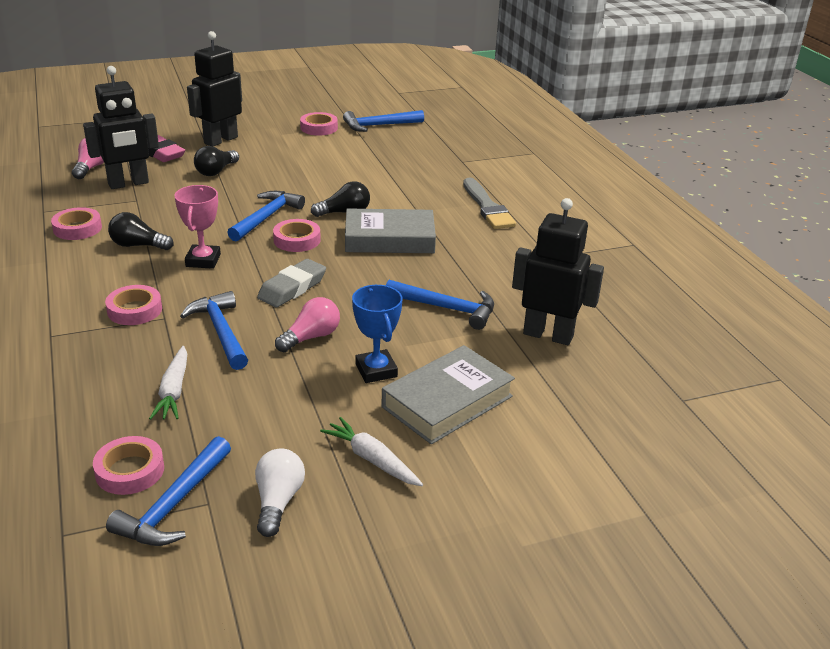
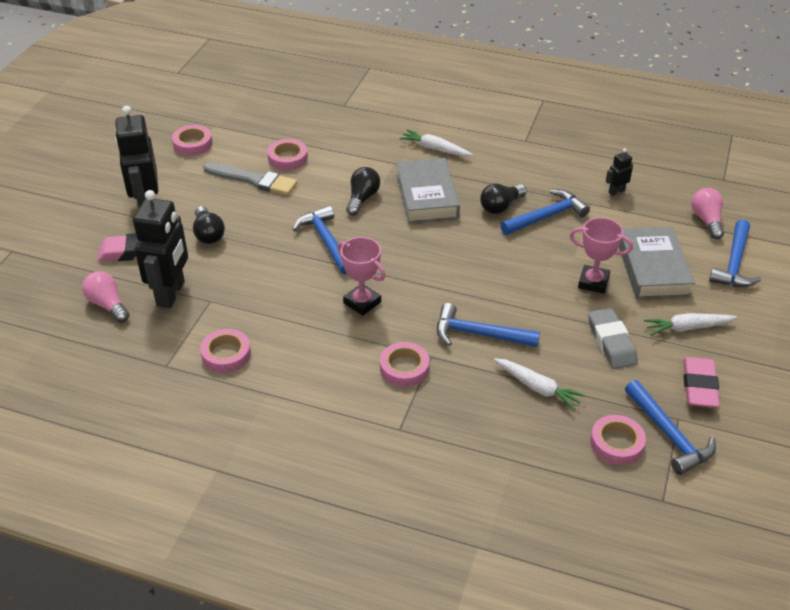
camera: 50 degrees left, 10 degrees up
black light bulb [108,212,174,250] -> black light bulb moved to [480,184,527,214]
white light bulb [255,448,305,537] -> pink eraser [683,357,720,408]
grey eraser [257,259,326,308] -> grey eraser moved to [588,308,638,369]
pink tape [273,219,321,252] -> pink tape moved to [267,139,308,171]
pink light bulb [275,297,340,352] -> pink light bulb moved to [691,188,724,239]
blue hammer [343,110,424,132] -> blue hammer moved to [709,219,761,287]
grey book [345,208,436,253] -> grey book turned 45 degrees counterclockwise [396,158,460,223]
blue trophy [352,285,402,383] -> pink trophy [570,218,633,294]
grey brush [463,177,516,229] -> grey brush moved to [203,162,297,195]
black robot [512,198,604,345] -> black robot [606,149,633,196], size x0.45
none -> white carrot [399,129,473,156]

